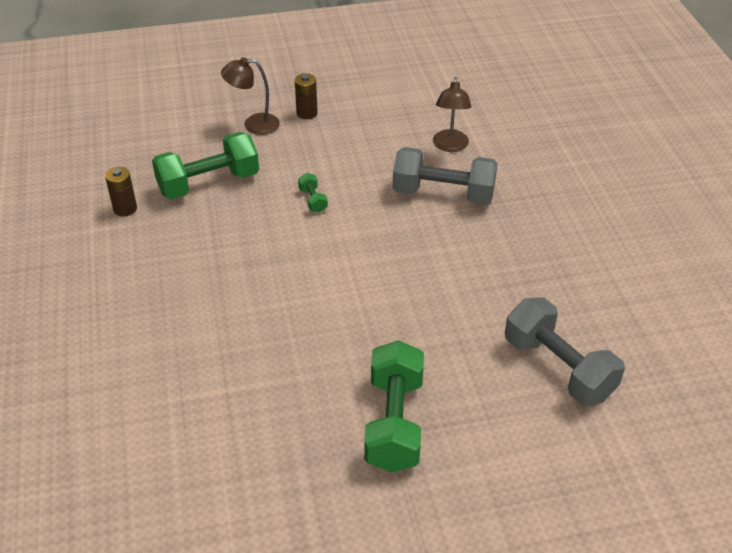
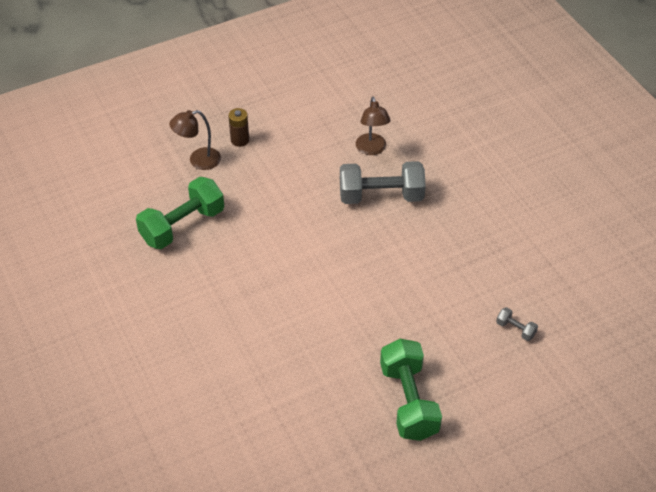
camera: 15 degrees left, 5 degrees up
brown battery [105,167,137,217] -> none
green dumbbell [298,173,328,213] -> none
grey dumbbell [505,297,625,406] -> grey dumbbell [496,307,538,341], size x0.43

